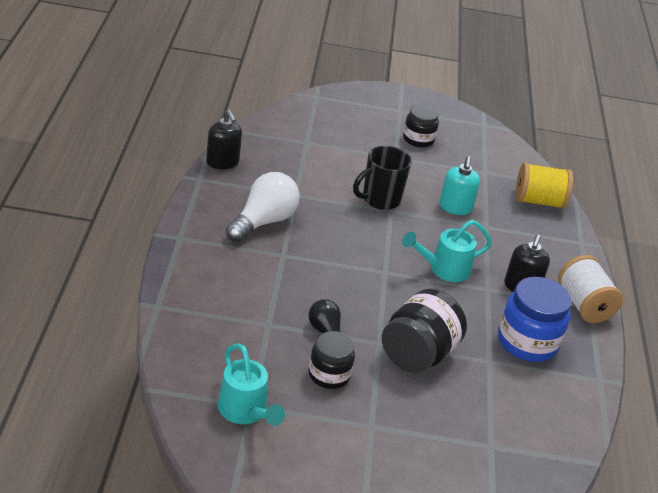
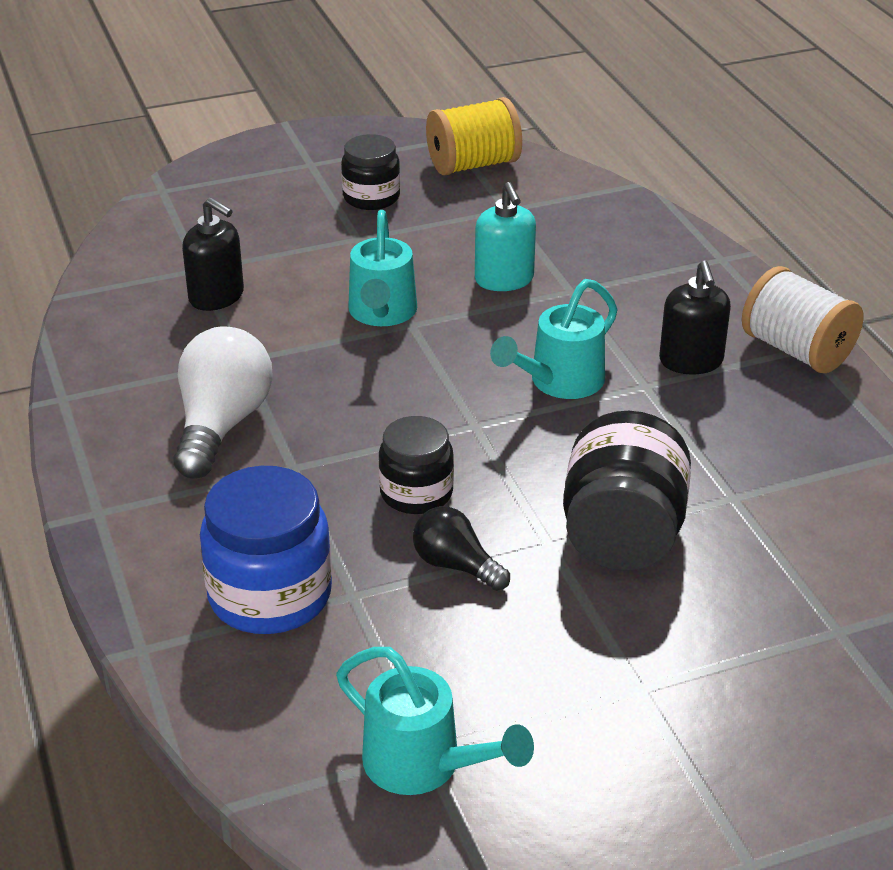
camera: 20 degrees left, 0 degrees up
black soap dispenser [206,109,242,169] -> black soap dispenser moved to [182,197,244,311]
black jar [309,331,355,389] -> black jar moved to [378,416,454,514]
black mug [353,146,412,210] -> turquoise watering can [348,210,417,326]
blue jar [498,277,572,362] -> blue jar moved to [200,466,332,634]
yellow spool [516,162,573,209] -> yellow spool moved to [426,97,522,176]

